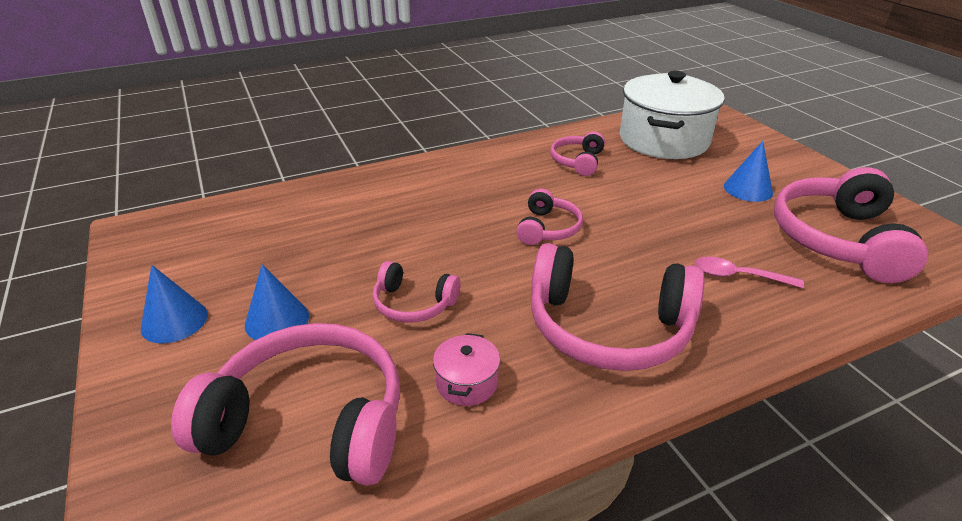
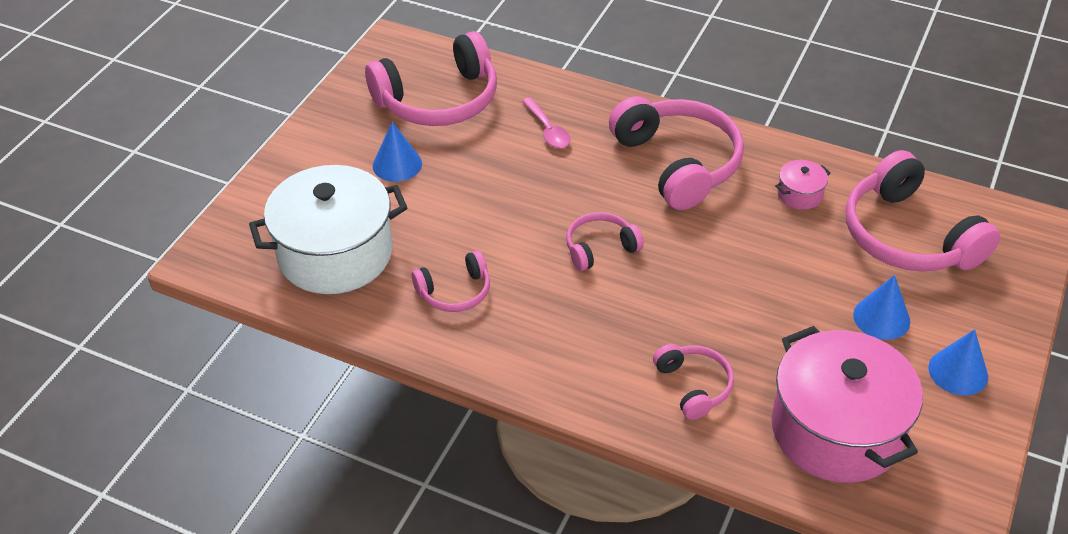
camera: 130 degrees left, 10 degrees up
pink headphones [373,261,460,323] -> pink headphones moved to [653,344,734,420]
none -> pink pot [772,326,923,483]

